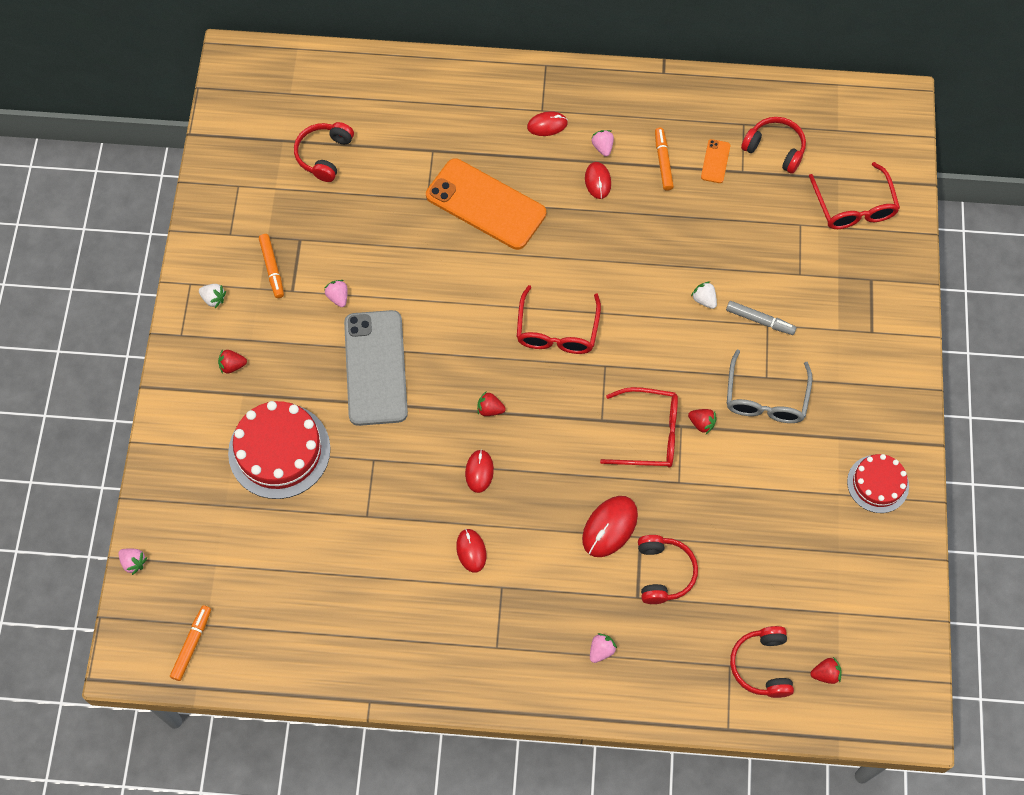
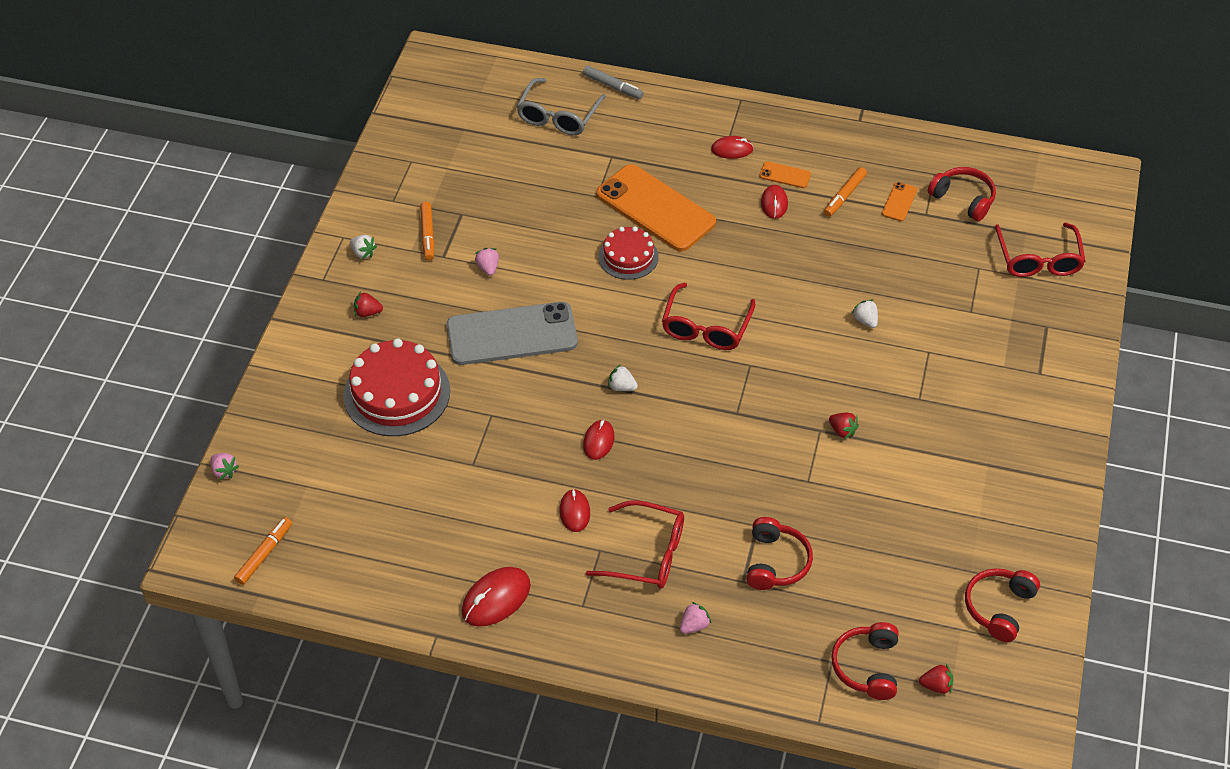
camera: 10 degrees right, 15 degrees down
red headphones [294,122,354,182] -> red headphones moved to [965,568,1040,642]
grey phone [344,310,408,426] -> grey phone turned 75 degrees clockwise [447,302,578,365]
red strawberry [477,391,506,416] -> white strawberry [608,364,638,391]
red mouse [582,496,638,557] -> red mouse moved to [461,567,531,627]
pink strawberry [591,130,614,157] -> orange phone [759,161,811,188]
red glasses [600,387,678,468] -> red glasses moved to [586,500,684,589]
orange marker [655,127,674,191] -> orange marker turned 150 degrees counterclockwise [824,167,867,217]
grey marker [726,301,797,335] -> grey marker moved to [583,66,644,99]
grey glasses [727,350,812,423] -> grey glasses moved to [516,78,606,135]
red cake [847,454,909,513] -> red cake moved to [598,227,658,280]

